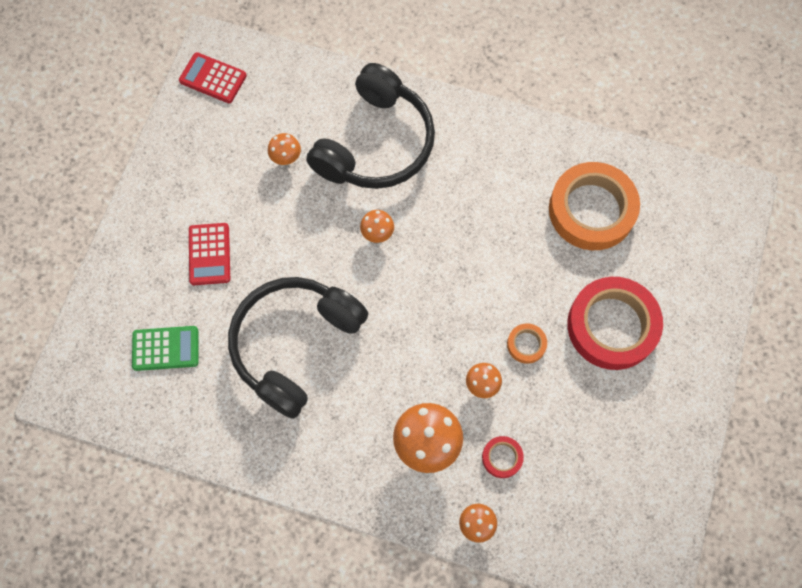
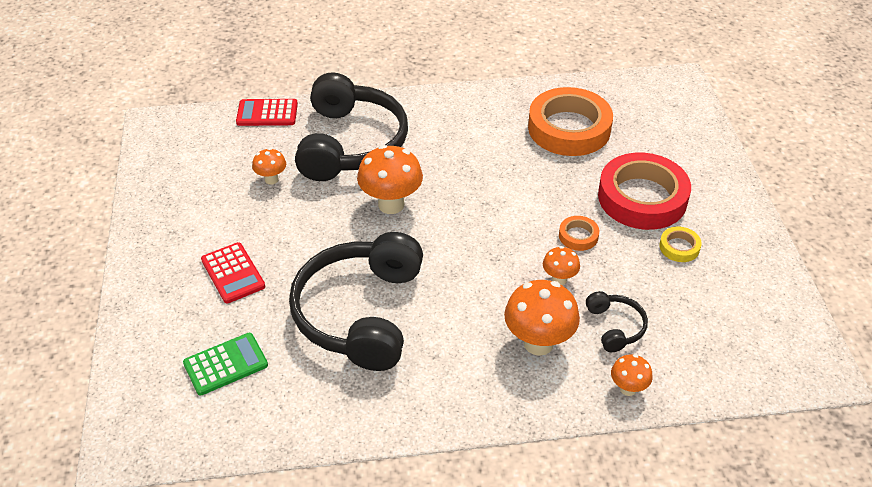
camera: 25 degrees left, 25 degrees down
red calculator [179,52,247,103] -> red calculator moved to [236,99,298,126]
orange mushroom [360,210,394,243] -> orange mushroom [357,145,423,214], size x1.86
red tape [482,436,524,478] -> black headphones [586,291,648,352]
none -> yellow tape [659,227,702,262]

